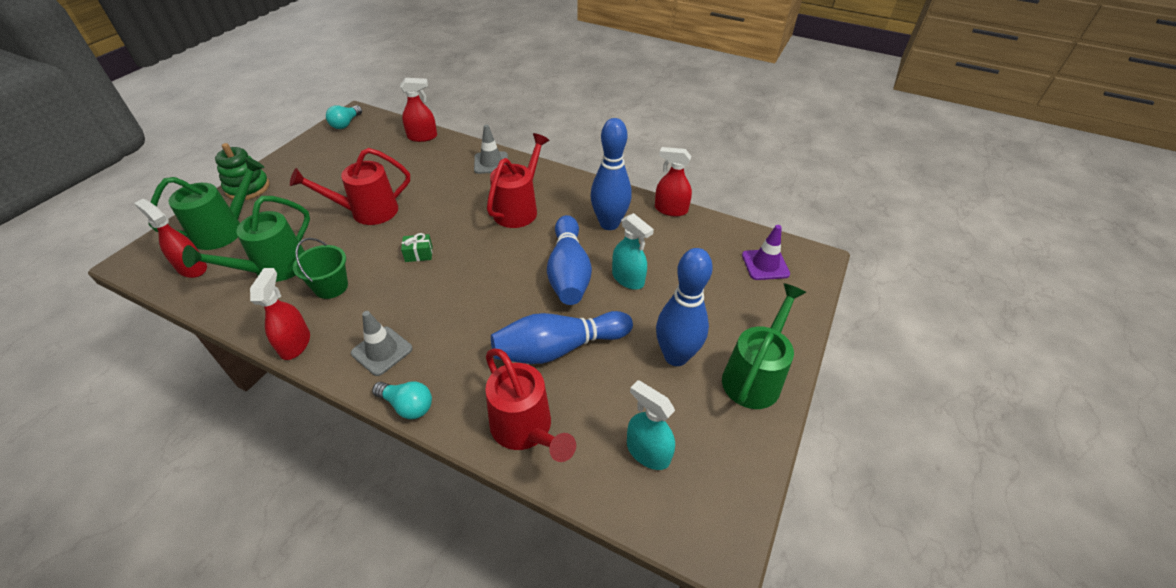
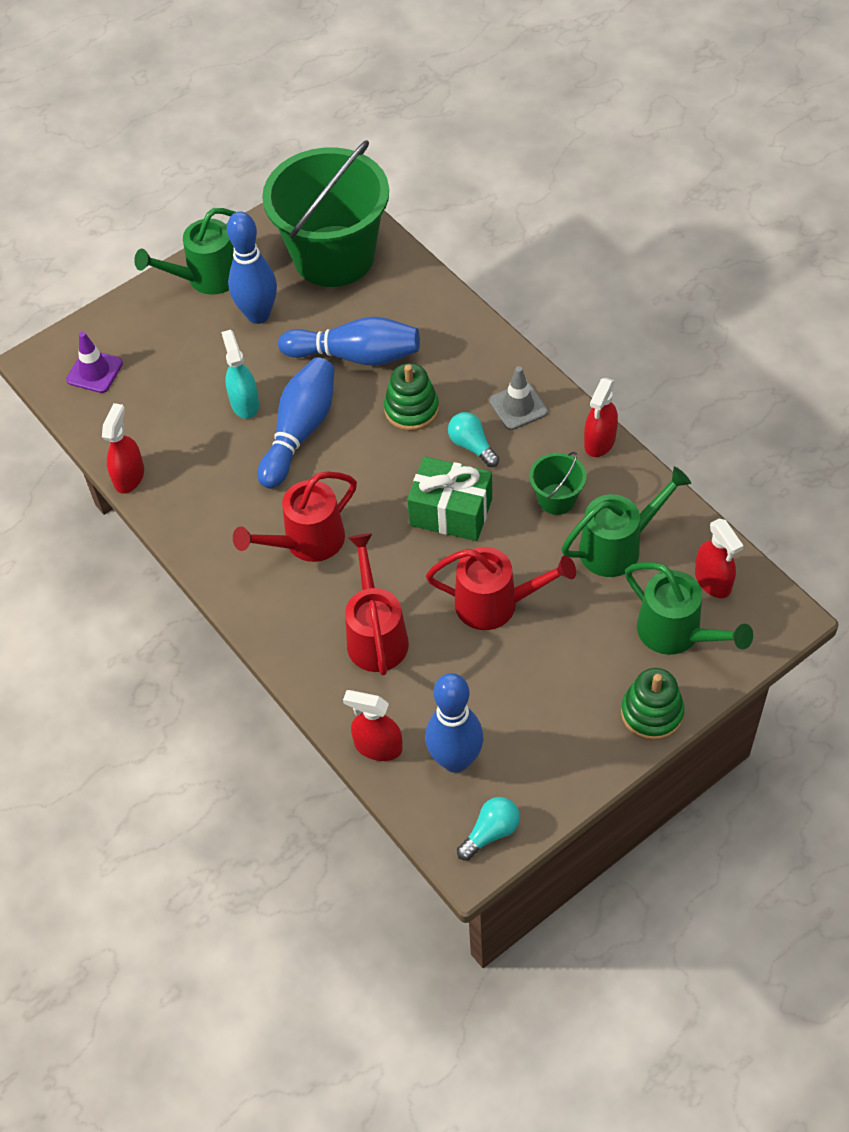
camera: 150 degrees left, 10 degrees up
green watering can [148,157,264,250] -> green watering can turned 120 degrees counterclockwise [625,562,753,655]
turquoise light bulb [372,382,432,419] -> turquoise light bulb moved to [448,412,499,467]
green gift [401,233,432,262] -> green gift [407,457,492,541], size x2.22
grey traffic cone [474,124,508,174] -> none
red watering can [485,348,576,462] -> red watering can moved to [345,533,409,675]
blue bowling pin [591,118,632,230] -> blue bowling pin moved to [425,673,483,773]
turquoise spray bottle [627,380,675,470] -> green bucket [262,140,389,287]
red spray bottle [655,147,692,217] -> red spray bottle turned 120 degrees counterclockwise [102,403,144,493]
none -> green stacking toy [384,363,439,431]

